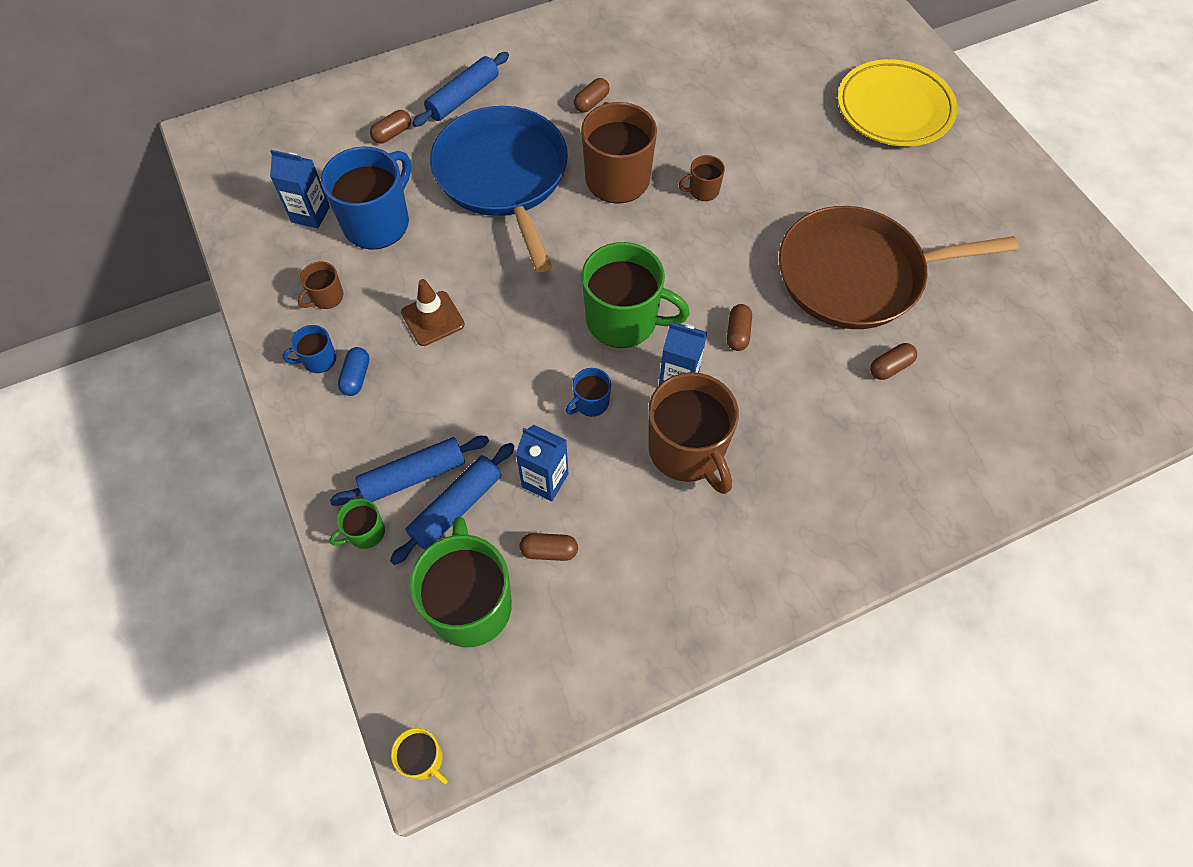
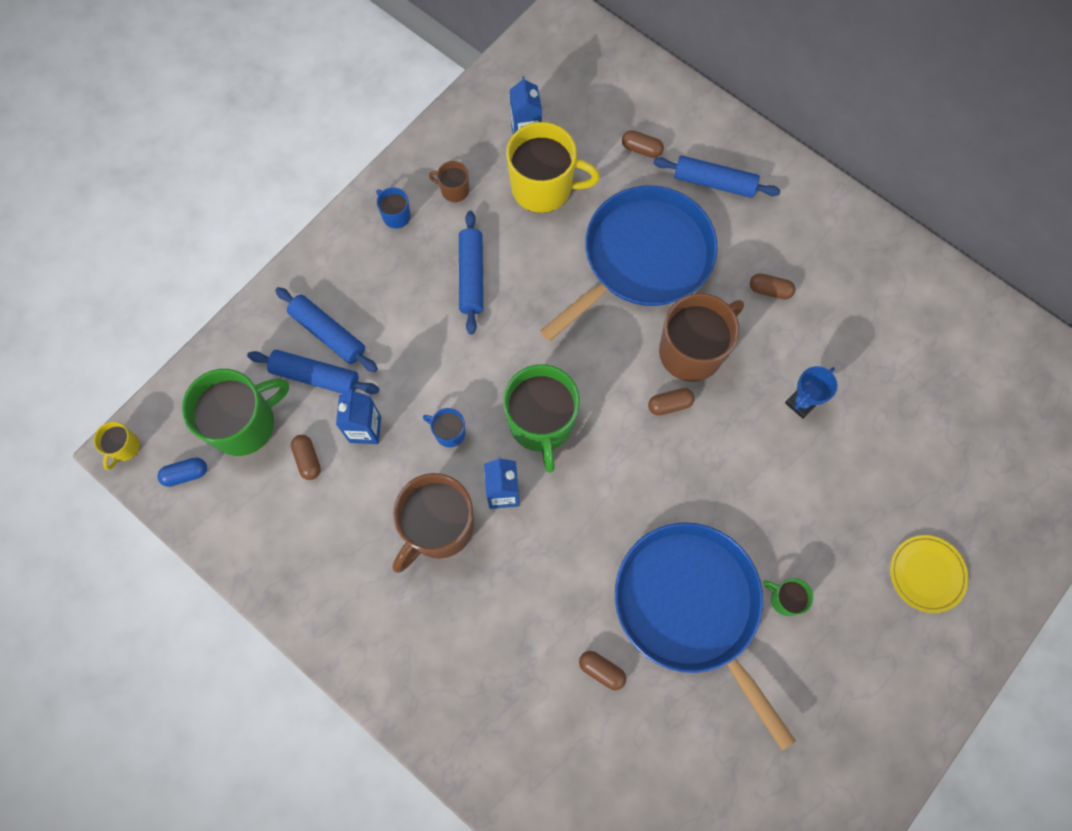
camera: 65 degrees right, 10 degrees up
blue mug [321,147,411,250] -> yellow mug [506,122,600,213]
green mug [329,499,385,549] -> green mug moved to [763,578,814,616]
blue capsule [338,347,369,396] -> blue capsule moved to [158,457,207,487]
brown traffic cone [401,279,465,346] -> blue rolling pin [459,211,483,334]
brown mug [679,155,725,201] -> none
brown capsule [727,304,752,351] -> brown capsule moved to [648,388,695,416]
brown pan [779,206,1019,329] -> blue pan [615,522,796,751]
yellow plate [838,59,958,146] -> yellow plate [890,535,969,613], size x0.59
none -> blue trophy [785,366,838,419]

